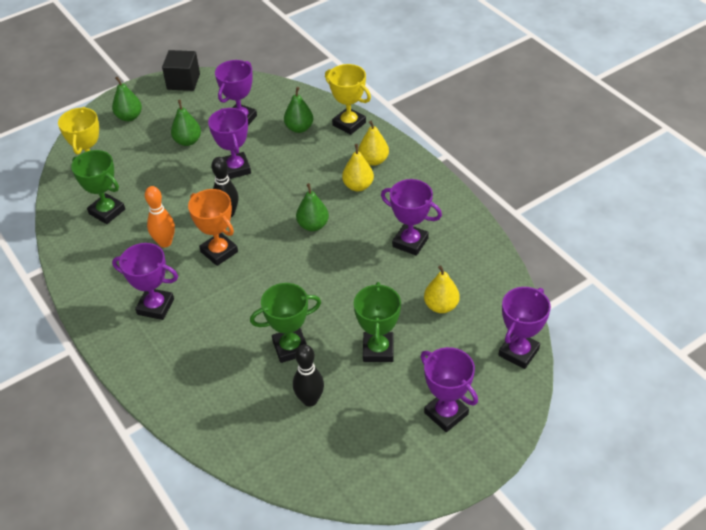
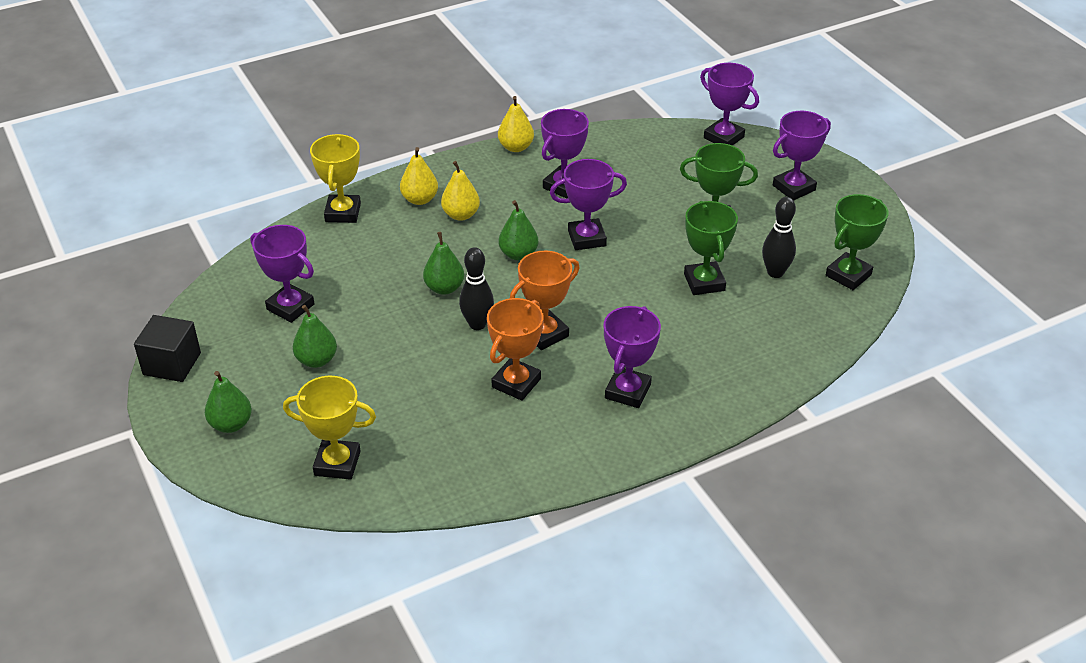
camera: 85 degrees left, 5 degrees down
green trophy [71,150,125,224] -> green trophy moved to [826,194,888,290]
orange bowling pin [145,186,175,248] -> orange trophy [487,298,544,401]
purple trophy [208,108,251,179] -> purple trophy moved to [550,159,627,250]
green pear [284,87,313,133] -> green pear moved to [423,232,464,295]
yellow trophy [325,64,371,135] -> yellow trophy turned 45 degrees counterclockwise [310,134,361,223]
yellow pear [424,265,460,313] -> yellow pear moved to [498,96,534,152]

